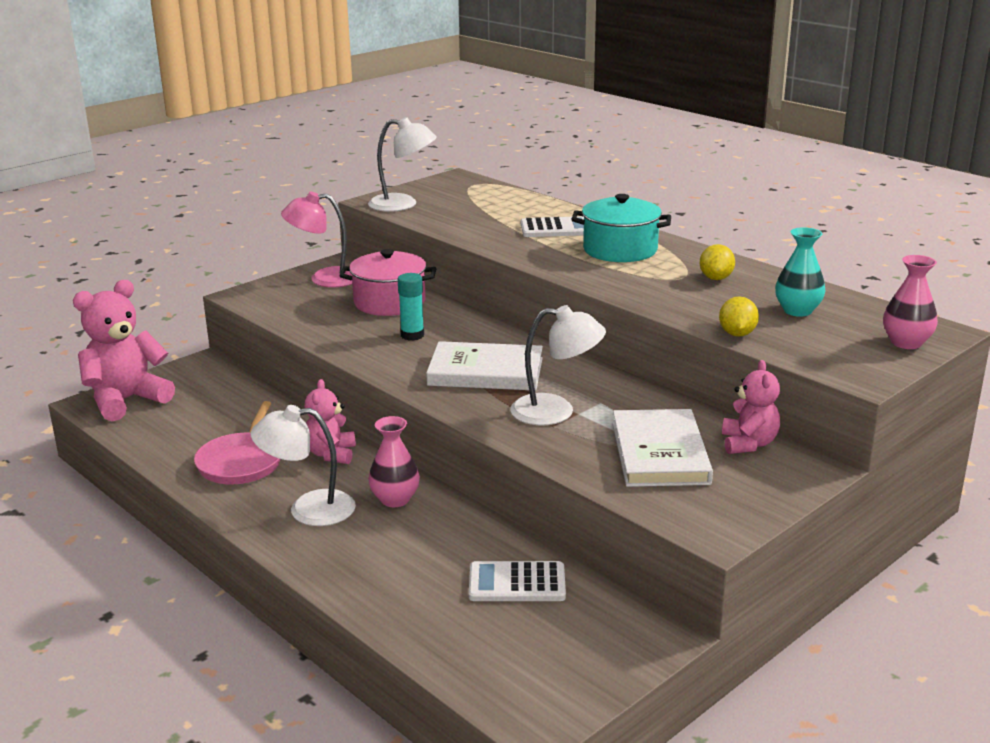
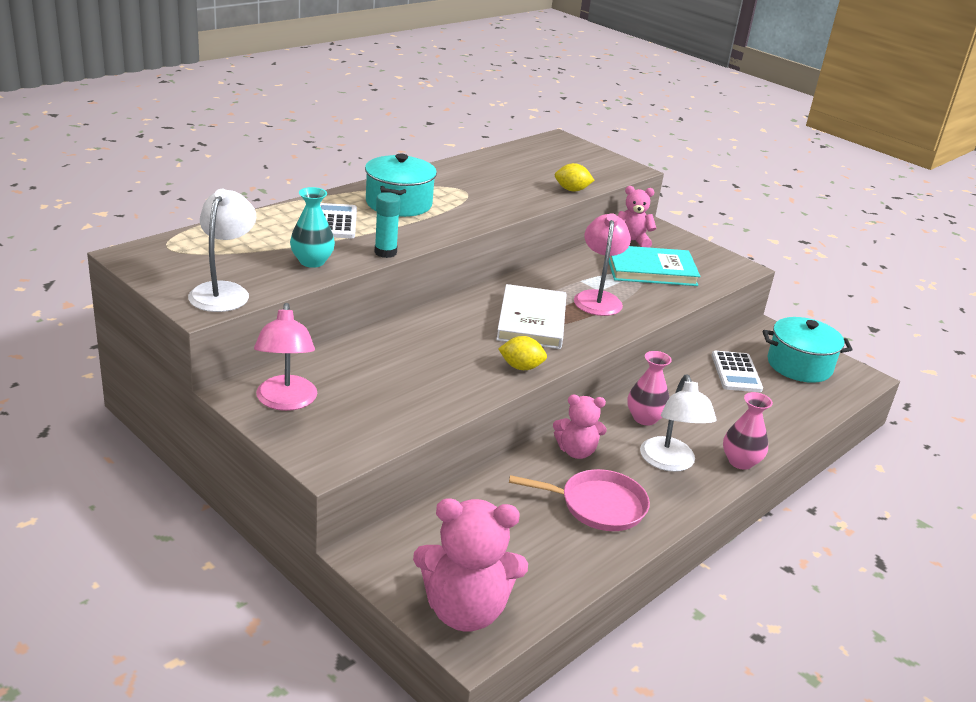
camera: 95 degrees left, 5 degrees up
pink teddy bear [73,280,175,421] -> pink teddy bear turned 45 degrees counterclockwise [413,498,528,632]
pink pot [339,249,437,316] -> none
turquoise glue stick [398,273,424,341] -> turquoise glue stick moved to [374,192,401,258]
white lamp [510,305,606,425] -> pink lamp [574,213,631,316]
white book [613,409,713,487] -> turquoise book [609,246,700,286]
yellow lemon [700,244,735,280] -> yellow lemon moved to [498,336,547,370]
turquoise vase [775,227,826,317] -> turquoise vase moved to [290,187,335,268]
pink vase [883,255,938,349] -> pink vase moved to [723,392,773,470]
none -> turquoise pot [763,317,853,383]

